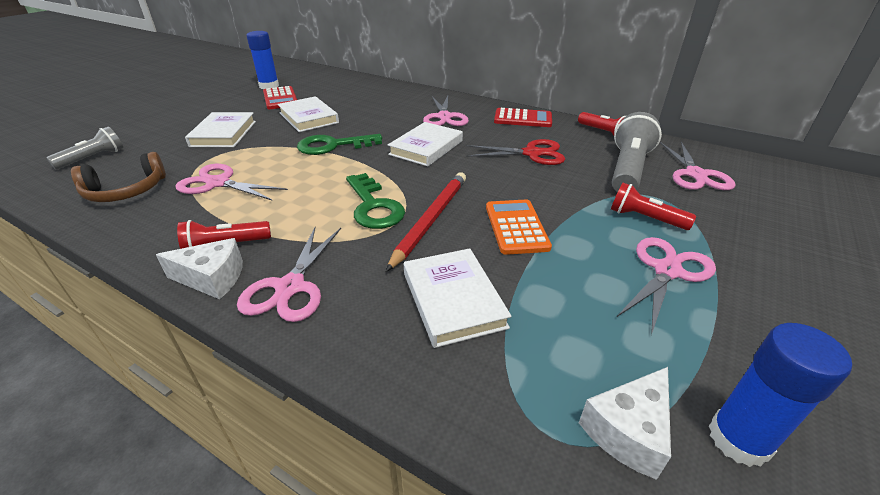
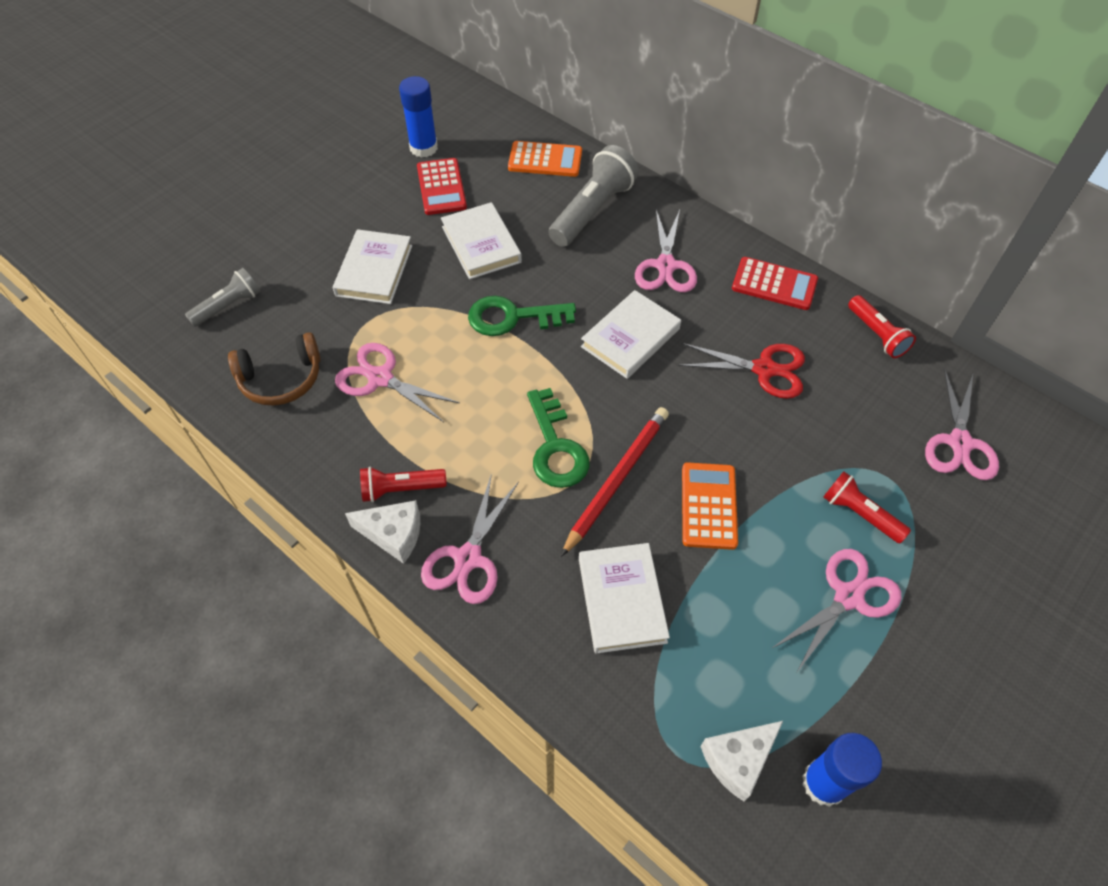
camera: 10 degrees right, 20 degrees up
grey flashlight [612,112,662,192] -> grey flashlight moved to [549,145,639,247]
none -> orange calculator [508,141,582,177]

